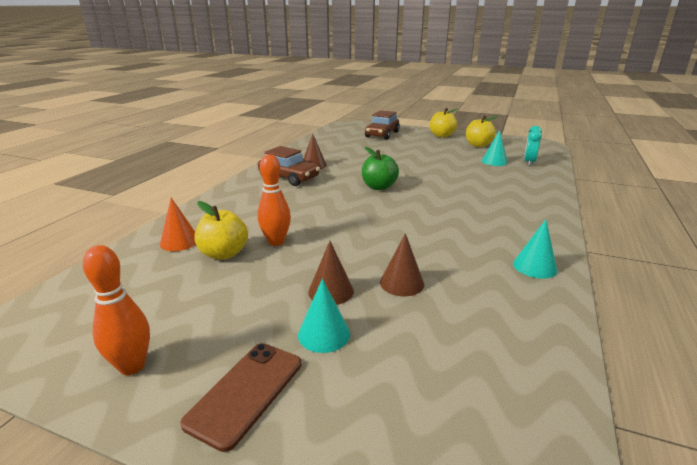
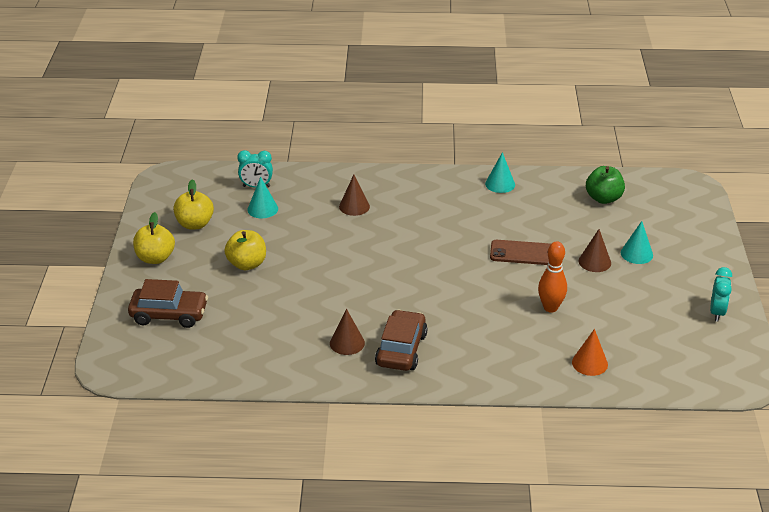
camera: 110 degrees left, 10 degrees up
orange bowling pin [83,245,150,375] -> turquoise clock [710,267,732,321]
brown phone [180,343,301,452] -> brown phone moved to [490,240,551,265]
yellow apple [194,201,248,260] -> yellow apple moved to [225,230,266,270]
green apple [362,147,399,190] -> green apple moved to [586,166,625,204]
brown cone [380,233,424,296] -> brown cone moved to [339,175,370,216]

